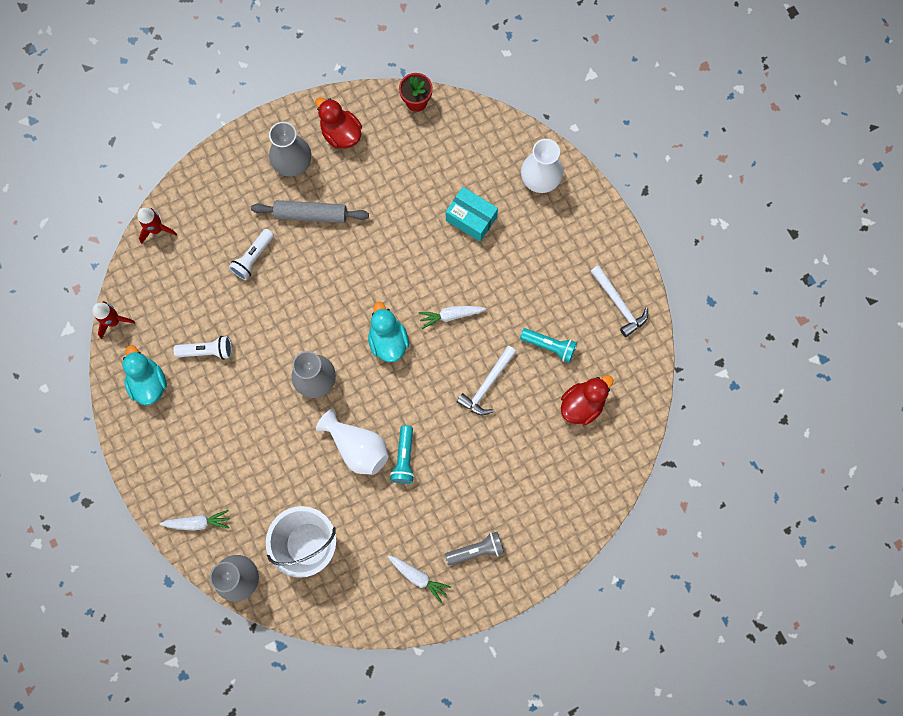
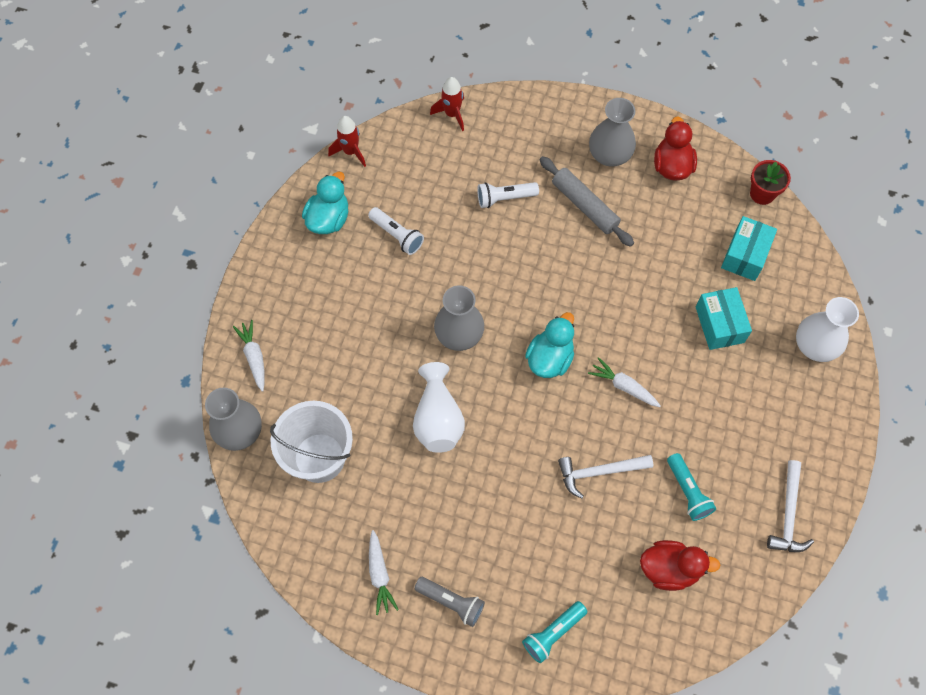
camera: 45 degrees right, 10 degrees down
white carrot [160,510,230,531] -> white carrot turned 150 degrees counterclockwise [233,320,265,392]
turquoise flashlight [390,425,414,484] -> turquoise flashlight moved to [522,601,587,663]
none -> turquoise box [721,216,777,281]

